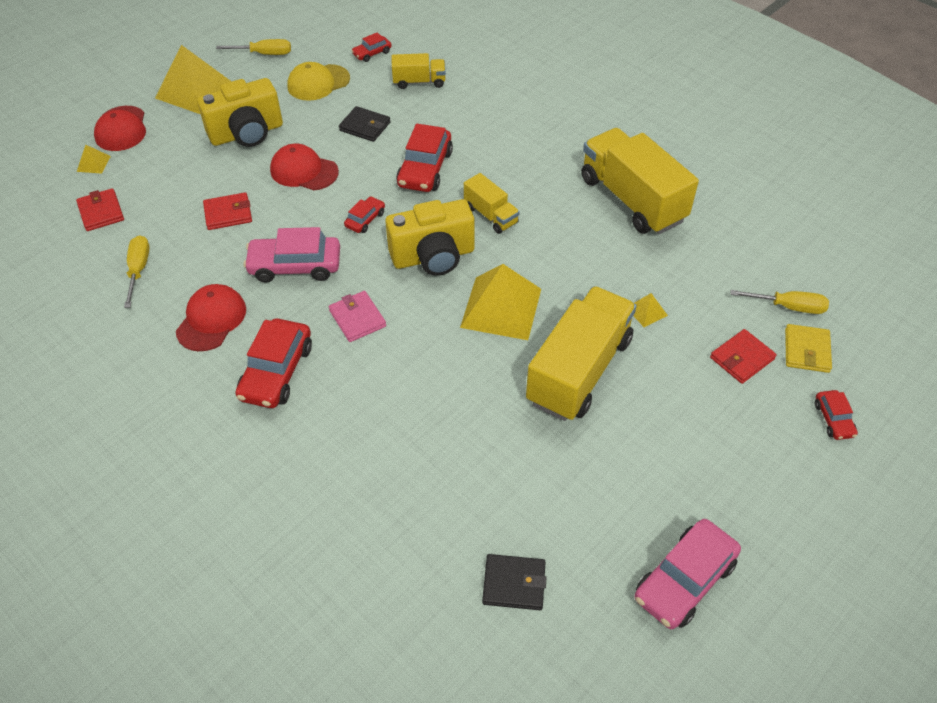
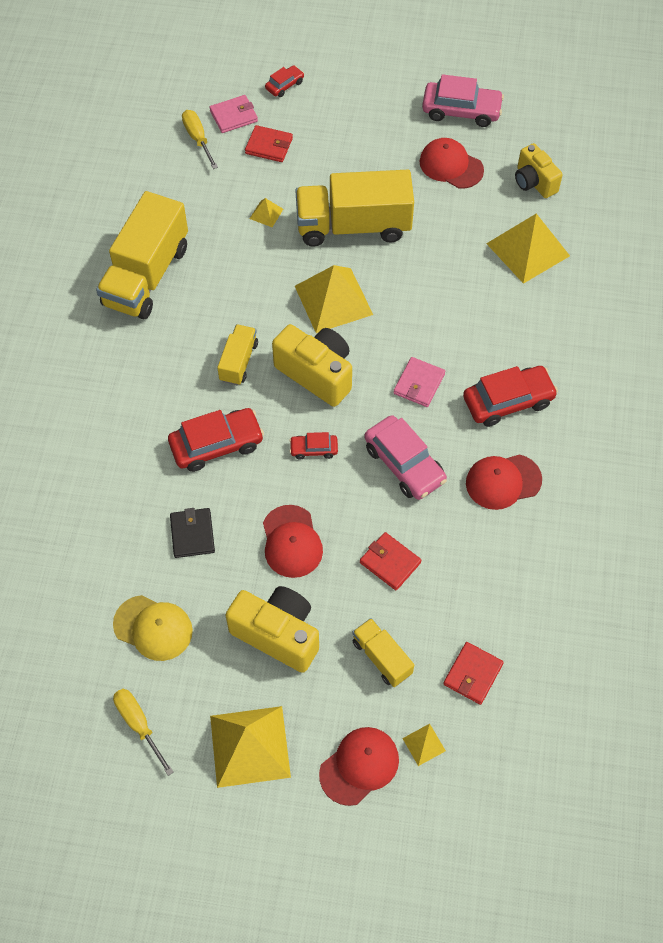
camera: 125 degrees left, 10 degrees up
yellow screwdriver [124,235,150,308] -> none
red car [352,32,392,62] -> none
yellow truck [392,53,446,89] -> yellow truck moved to [352,618,414,687]
black wallet [482,554,546,610] -> yellow camera [515,143,563,198]
yellow wallet [785,324,832,373] -> pink wallet [210,95,258,133]
none -> red cap [420,138,484,189]
none -> yellow pyramid [486,213,570,284]

